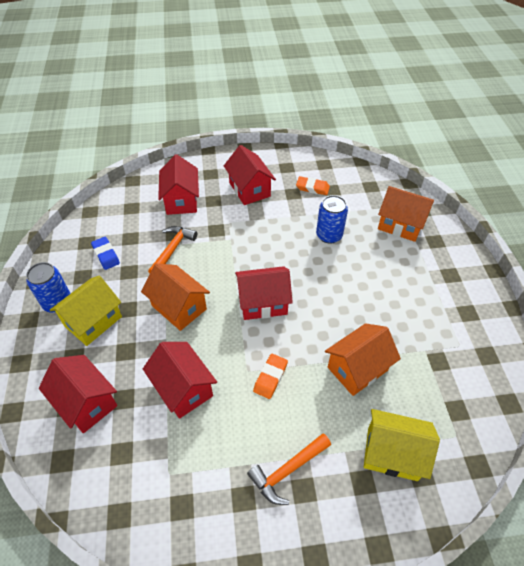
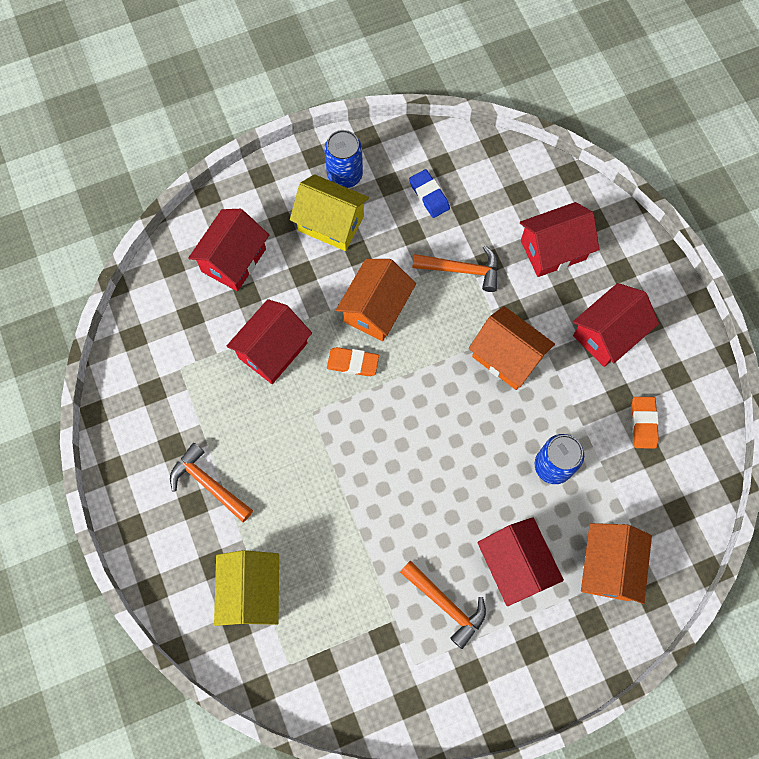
camera: 75 degrees right, 20 degrees up
blue eraser [91,237,120,270] -> blue eraser turned 75 degrees counterclockwise [409,169,450,218]
red house [235,266,293,320] -> red house moved to [477,517,564,606]
orange eraser [253,354,288,399] -> orange eraser moved to [327,347,379,376]
orange house [325,323,401,396] -> orange house moved to [469,306,555,390]
none -> orange hammer [400,561,486,649]

